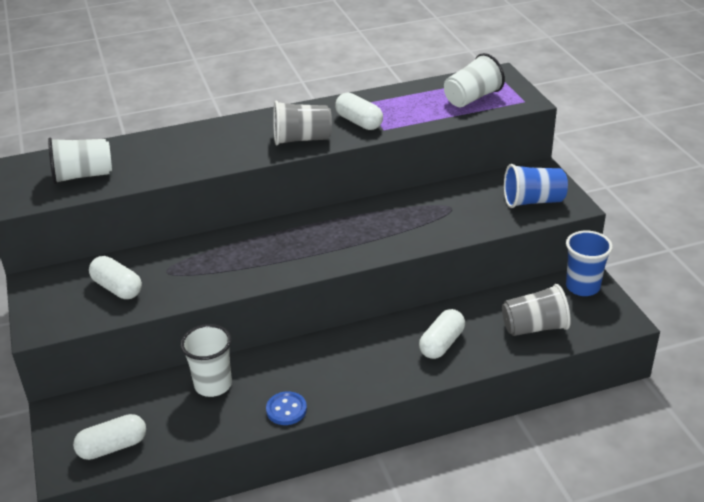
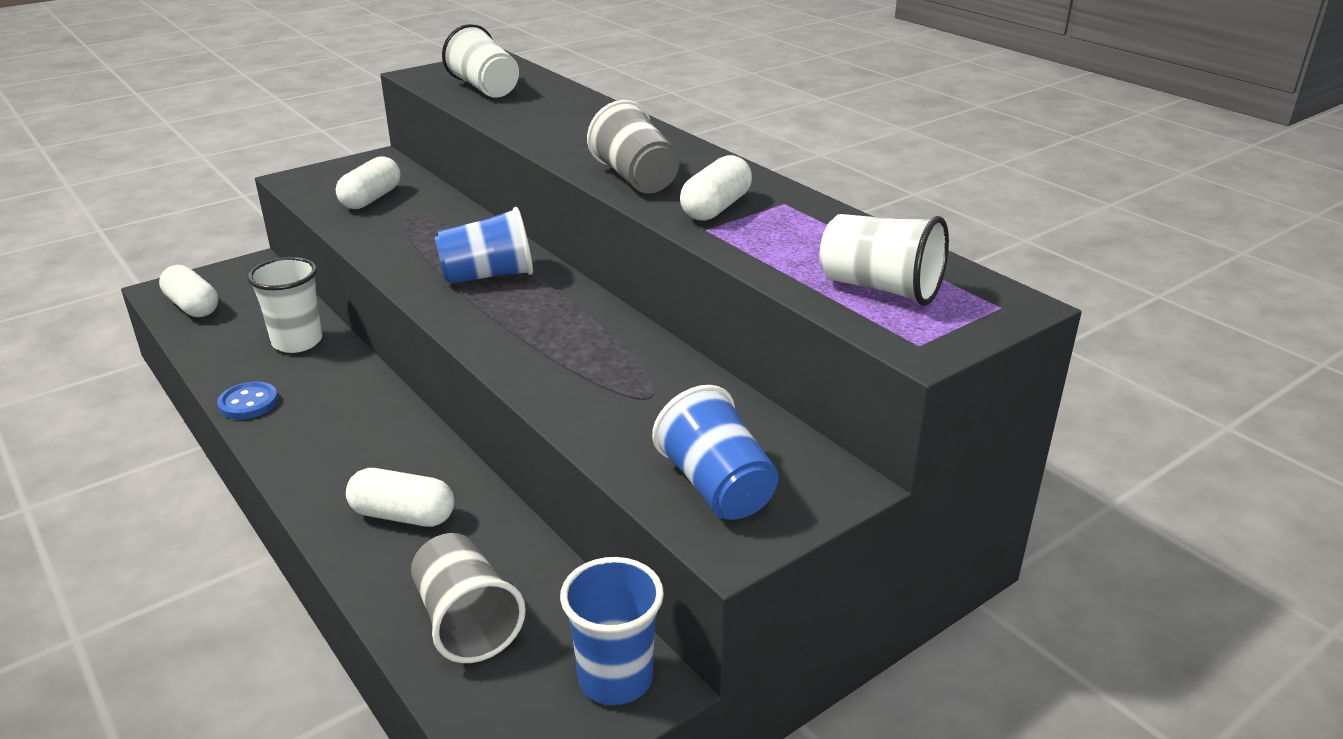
camera: 70 degrees right, 5 degrees down
none -> blue cup [435,207,533,284]

